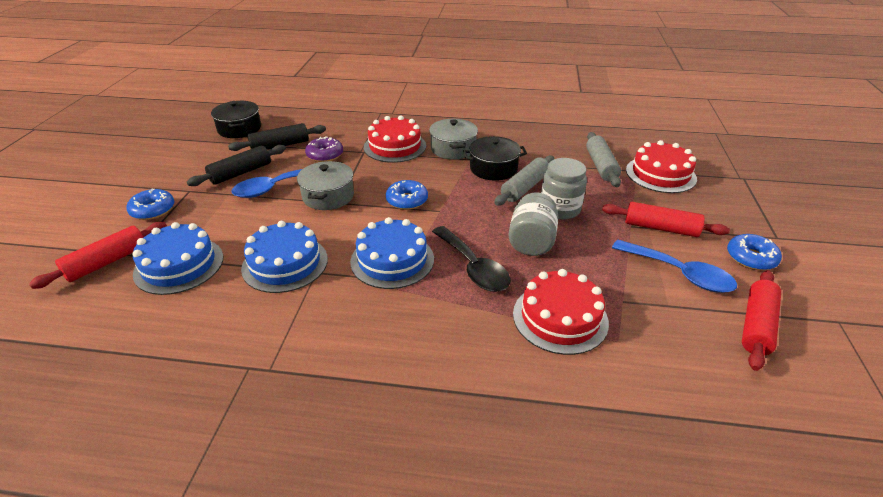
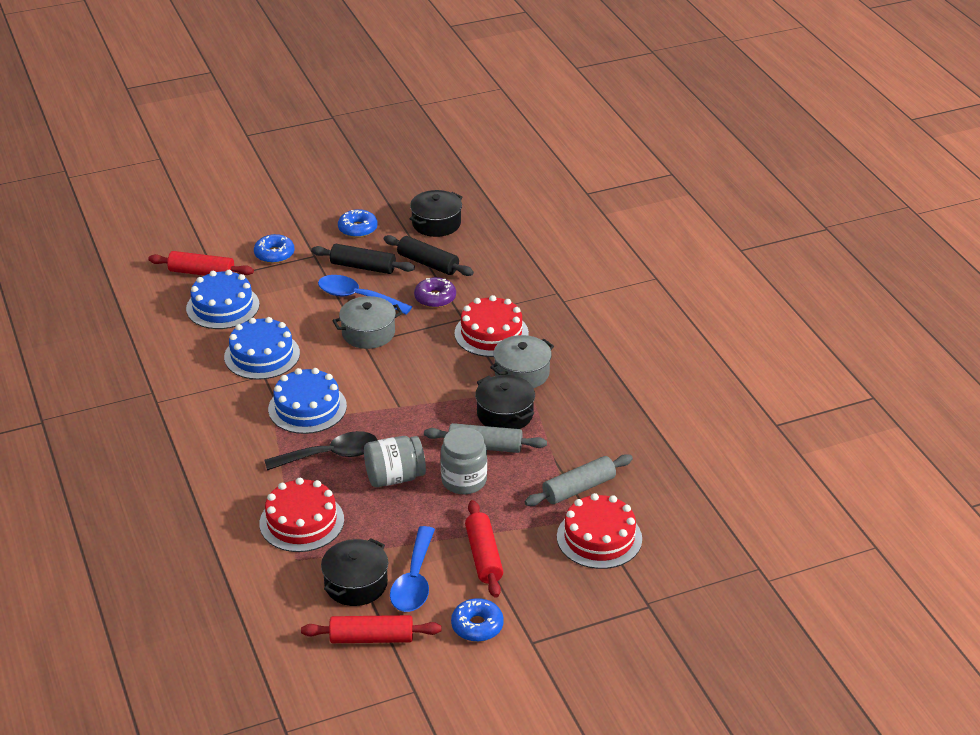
camera: 60 degrees right, 0 degrees up
blue donut [386,180,428,210] -> blue donut moved to [338,209,378,238]
black spoon [432,226,510,292] -> black spoon turned 135 degrees counterclockwise [265,431,378,471]
none -> black pot [321,538,388,606]

